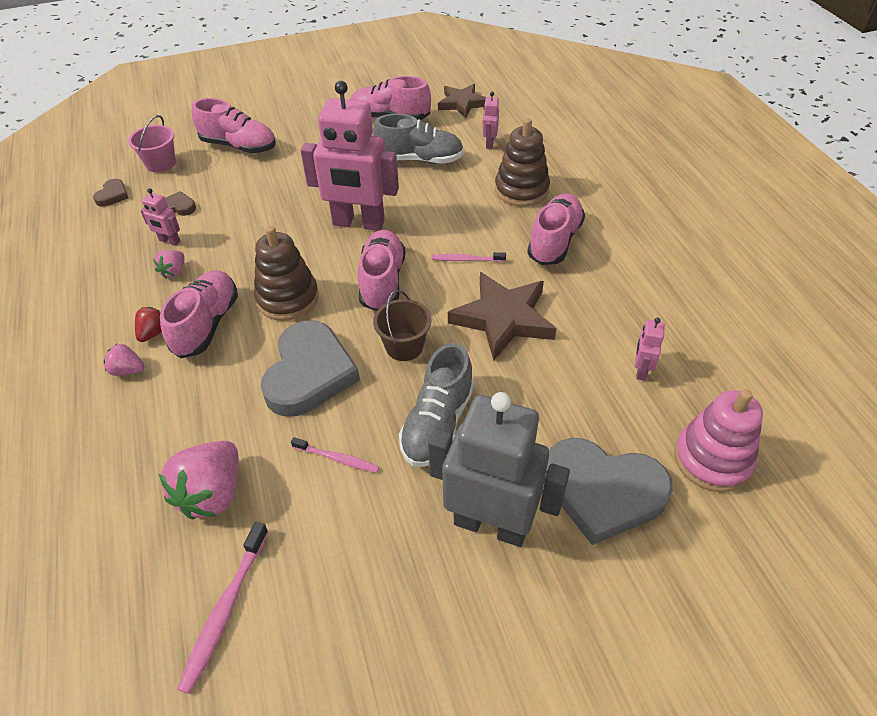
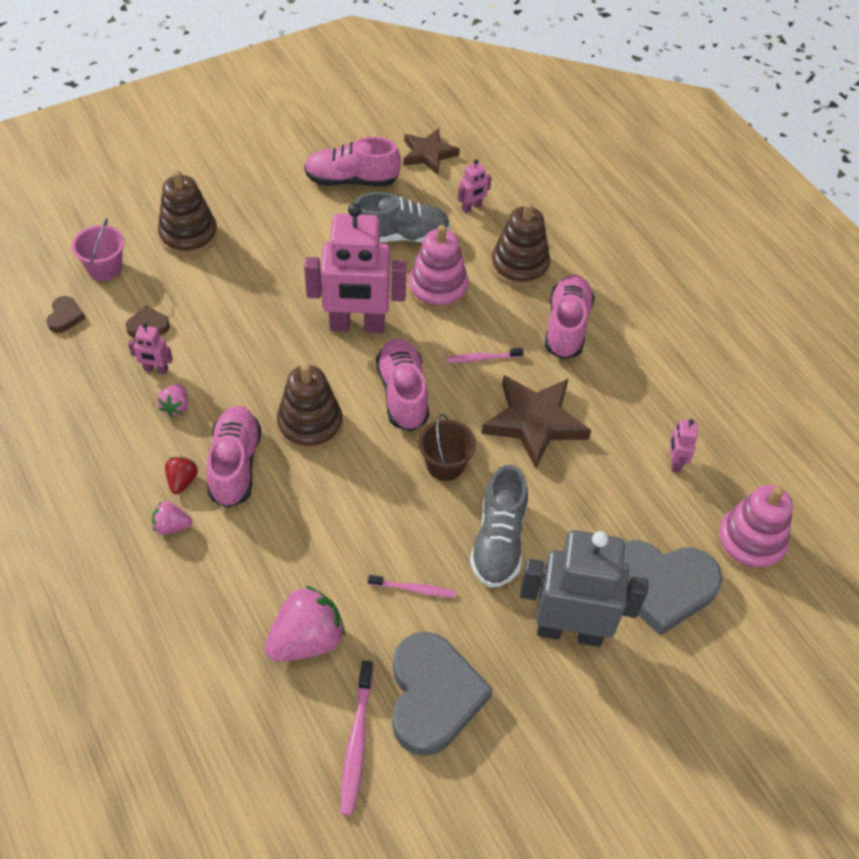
camera: 15 degrees left, 5 degrees up
pink strawberry [159,440,238,520] -> pink strawberry turned 135 degrees counterclockwise [265,585,345,661]
pink shoe [192,98,276,153] -> brown stacking toy [158,170,218,256]
grey heart [260,321,360,417] -> grey heart moved to [392,631,493,756]
pink robot [483,91,499,149] -> pink robot turned 120 degrees counterclockwise [458,159,491,213]
none -> pink stacking toy [409,225,468,311]

